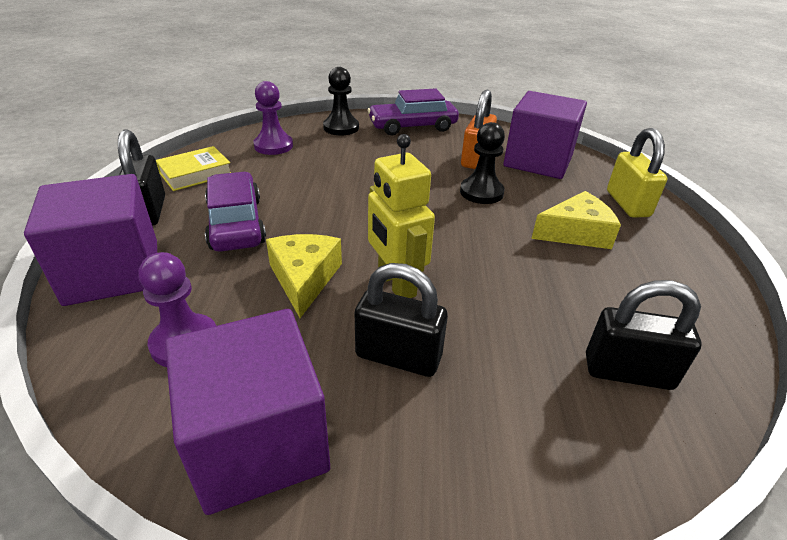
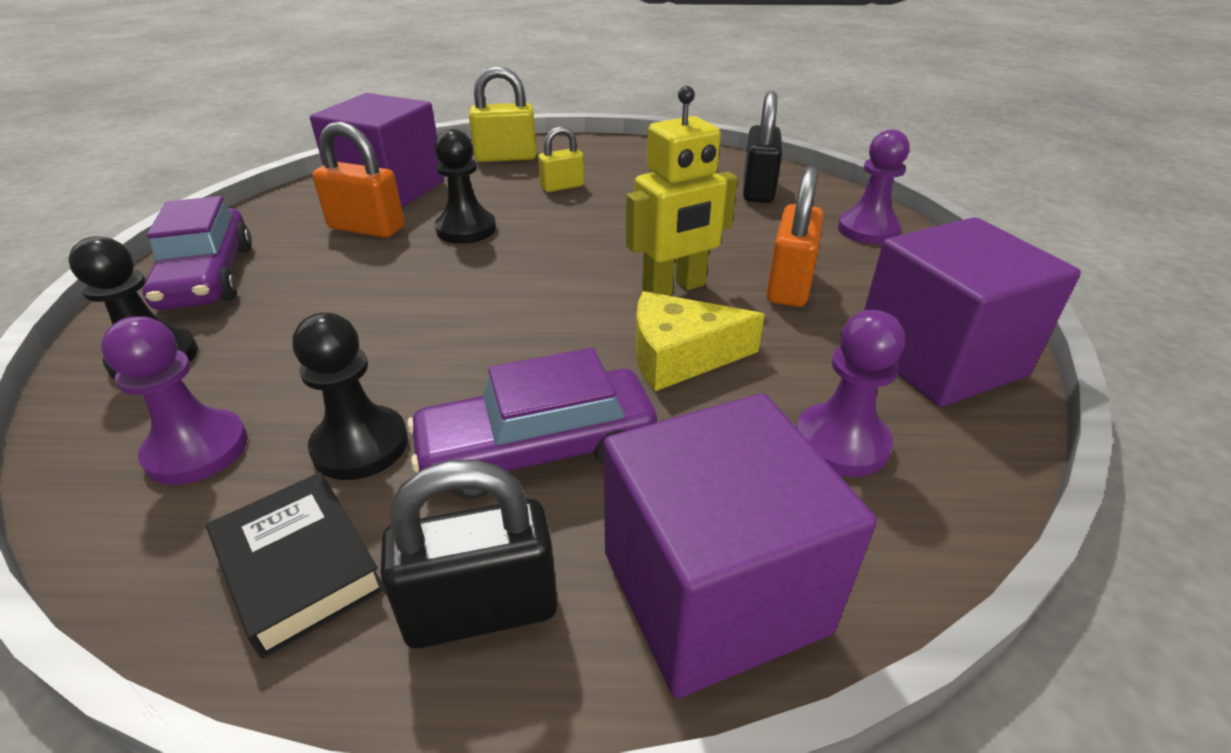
camera: 90 degrees left, 0 degrees up
yellow book [156,146,231,191] -> black book [206,472,385,659]
black padlock [355,263,448,377] -> orange padlock [766,166,824,307]
yellow cheese [531,191,621,249] -> yellow padlock [538,126,584,192]
none -> black pawn [292,313,408,480]
none -> purple pawn [838,129,910,244]

